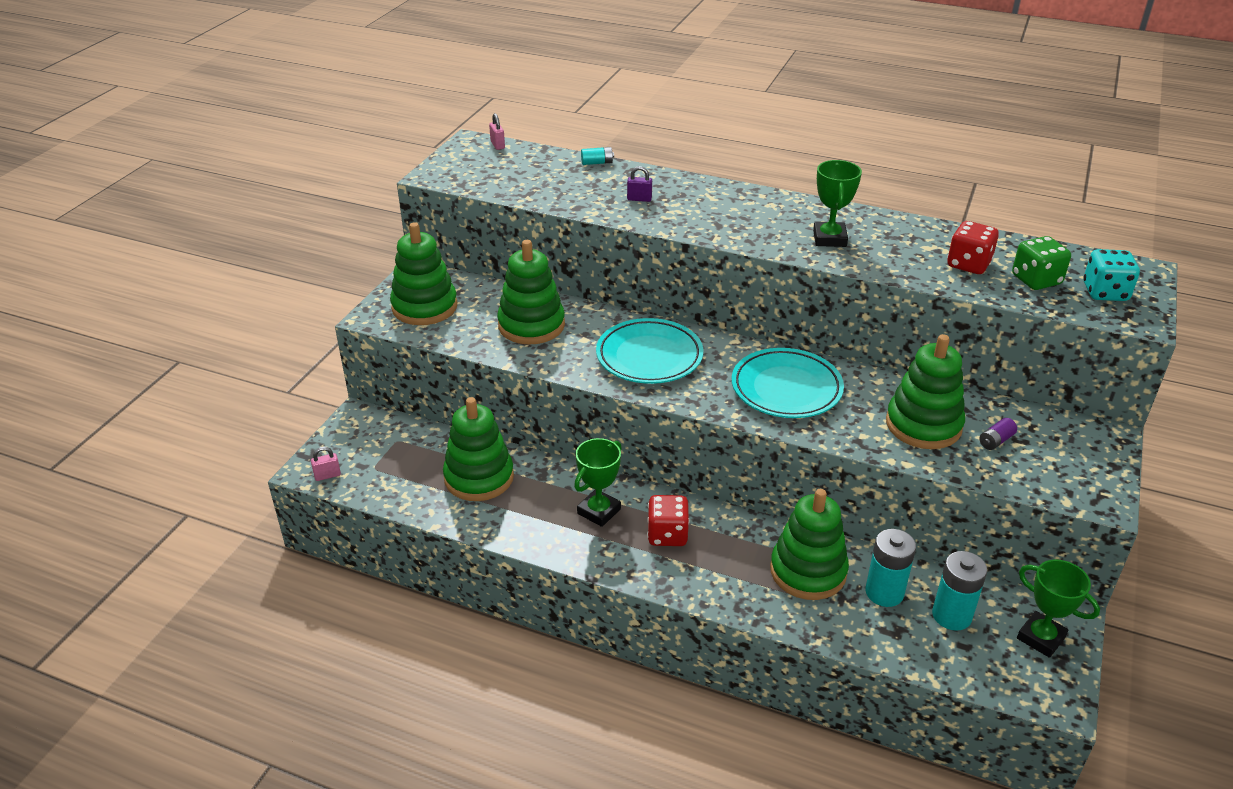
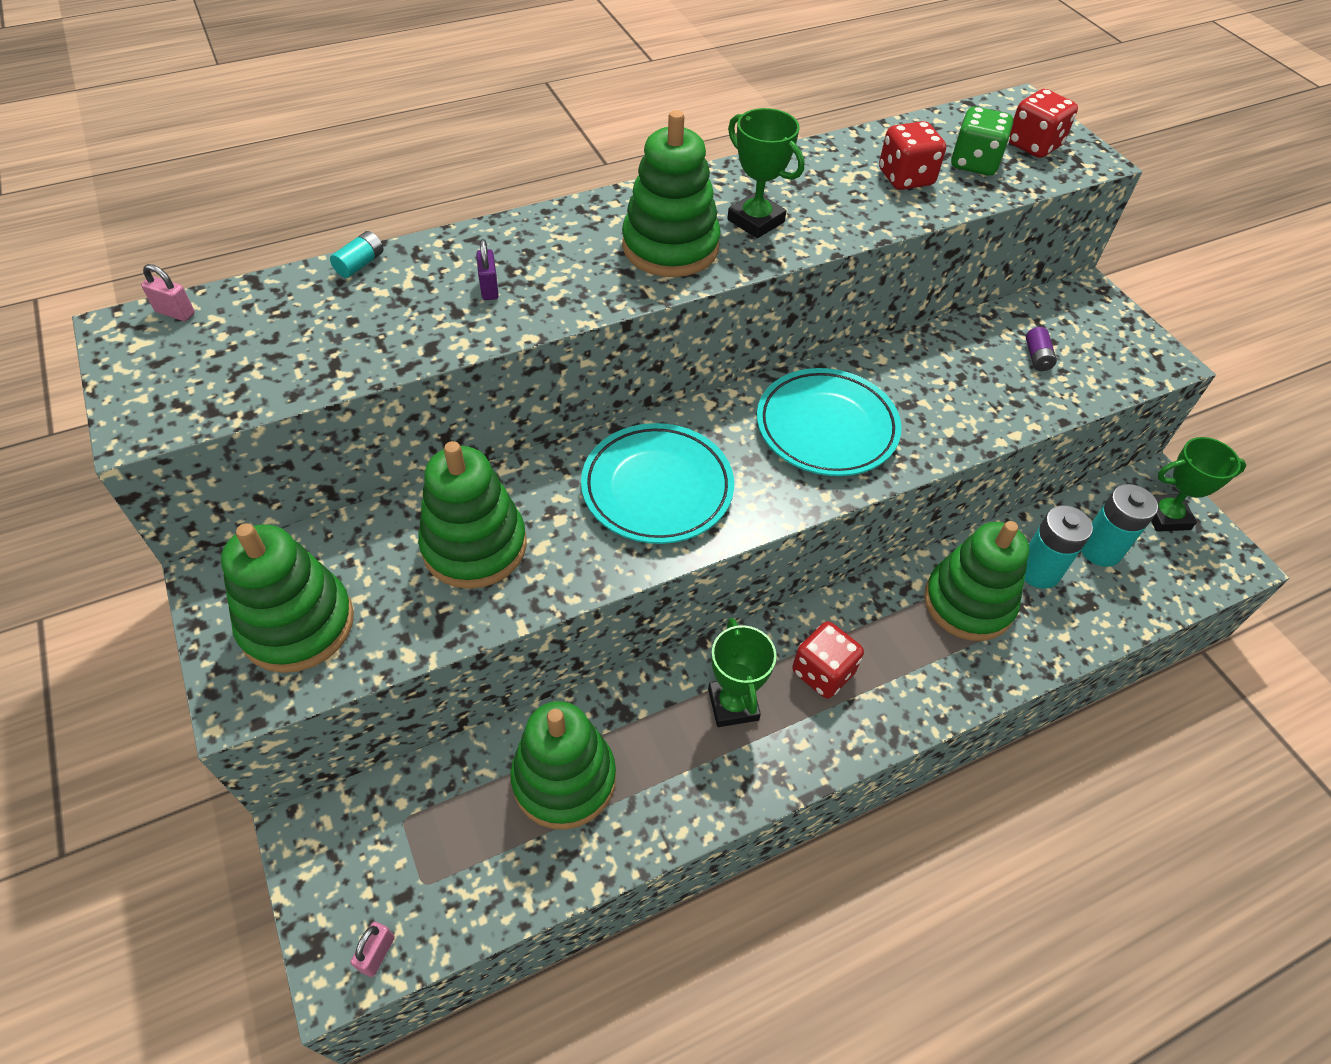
camera: 50 degrees left, 15 degrees up
purple padlock [627,166,652,202] -> purple padlock turned 60 degrees counterclockwise [476,239,499,300]
green stacking toy [886,334,965,449] -> green stacking toy moved to [622,110,721,277]
turquoise dice [1083,249,1140,301] -> red dice [1009,89,1078,158]

